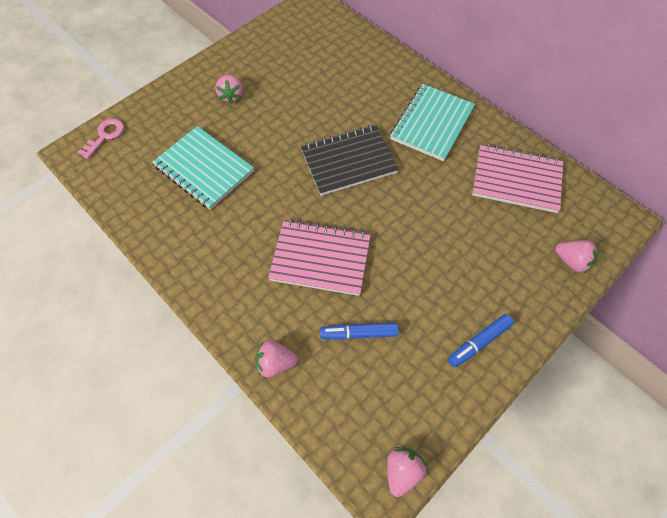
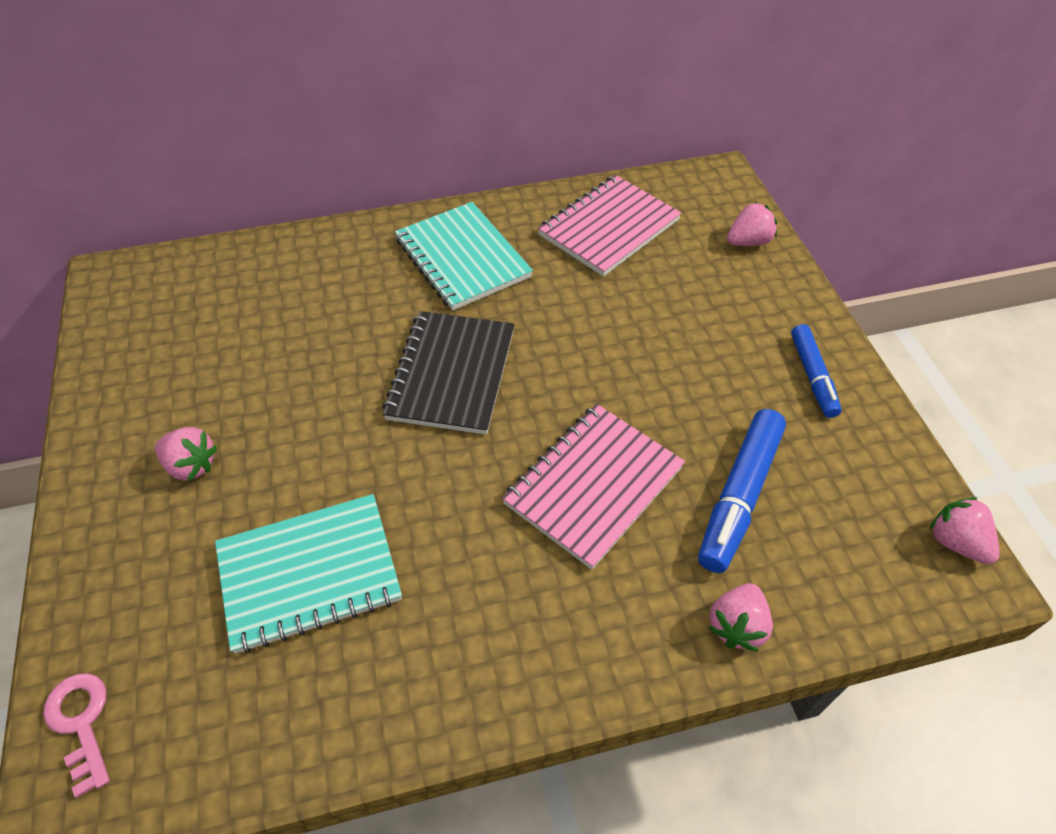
camera: 60 degrees left, 10 degrees down
blue marker [320,322,398,340] -> blue marker [698,409,786,573], size x1.56

